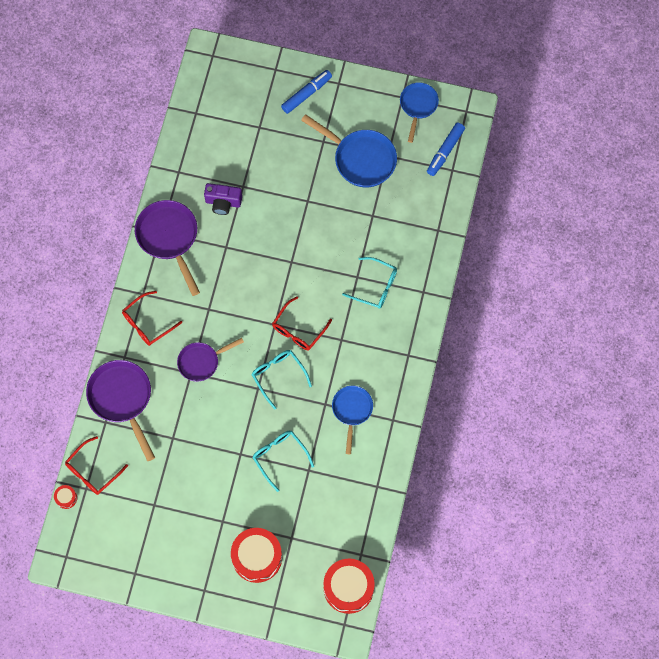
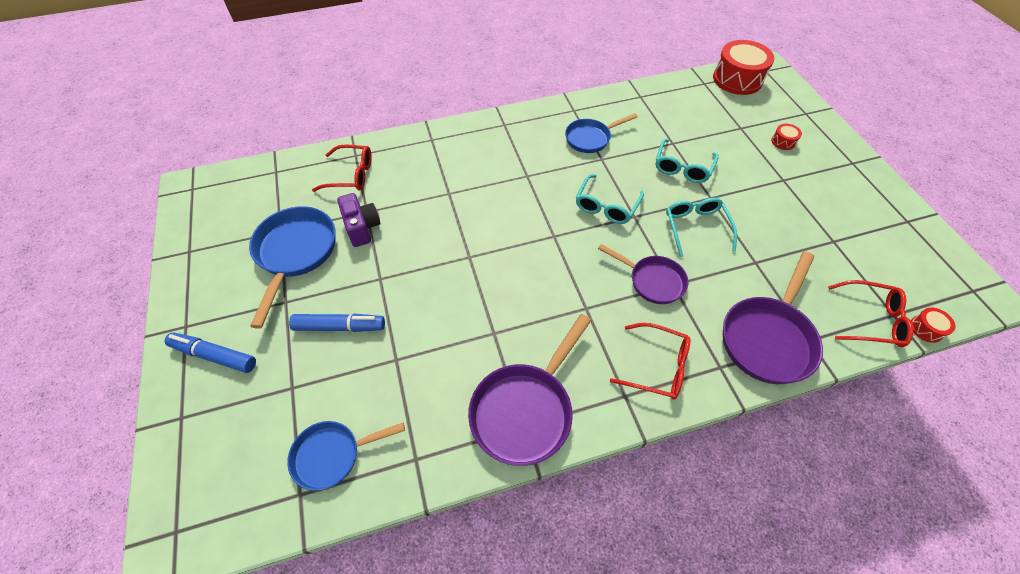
camera: 120 degrees left, 15 degrees down
purple camera [204,183,242,215] -> purple camera moved to [337,193,380,247]
red drum [231,528,282,583] -> red drum [771,124,802,150], size x0.44
red glasses [272,296,332,350] -> red glasses moved to [312,145,372,192]
turquoise glasses [342,257,397,309] -> turquoise glasses moved to [666,198,737,257]
blue pan [400,82,439,143] -> blue pan moved to [287,421,405,491]
blue marker [427,122,465,176] -> blue marker moved to [289,314,385,332]

